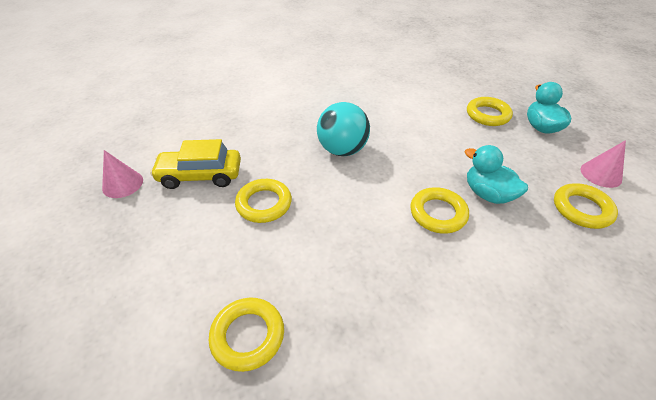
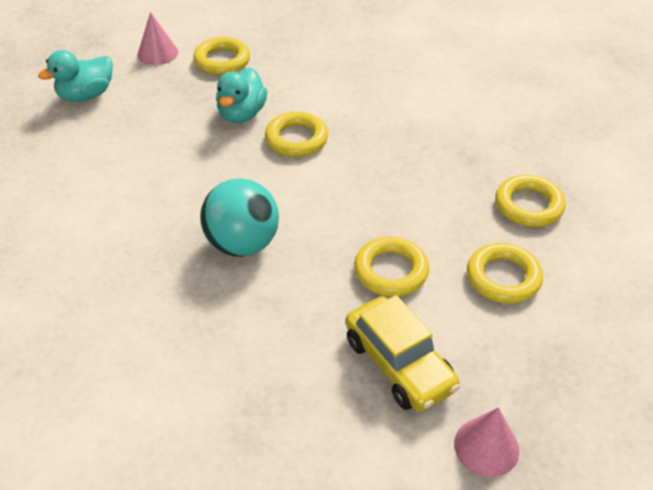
camera: 120 degrees left, 0 degrees up
yellow ring [467,97,513,126] -> yellow ring moved to [467,243,543,304]

